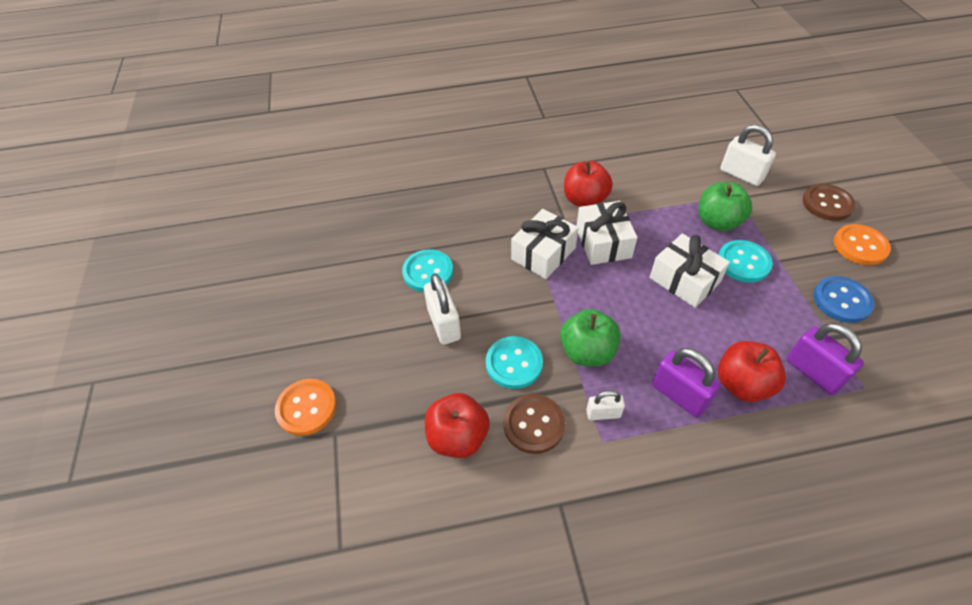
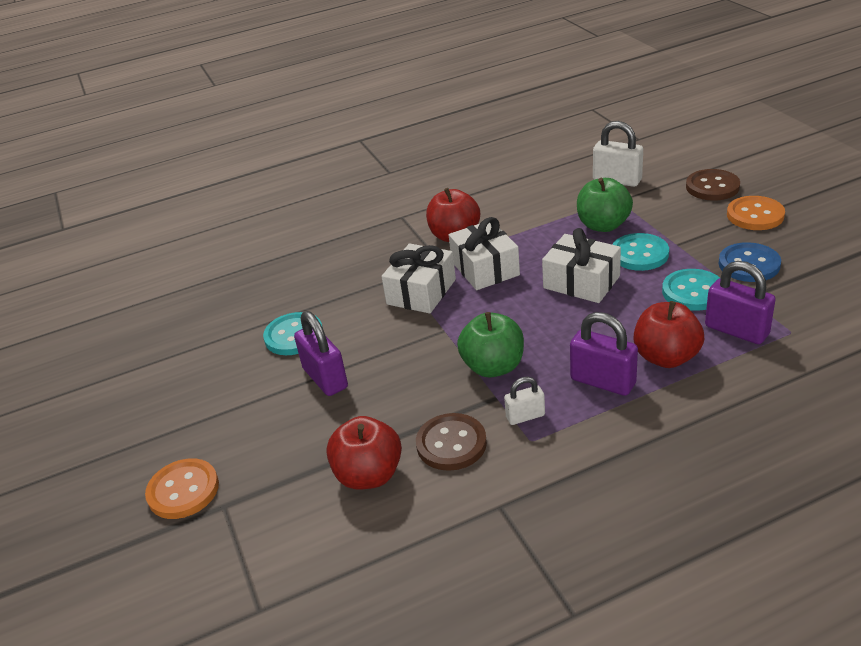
camera: 10 degrees left, 15 degrees down
white padlock [424,274,461,345] -> purple padlock [294,311,348,396]
turquoise button [486,336,543,389] -> turquoise button moved to [662,269,720,311]

